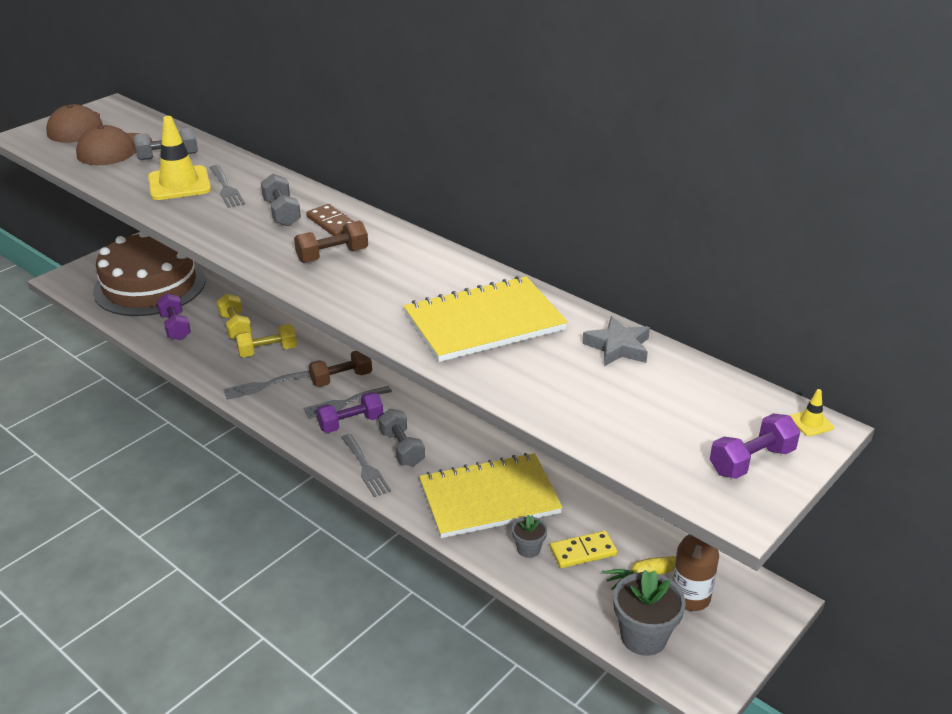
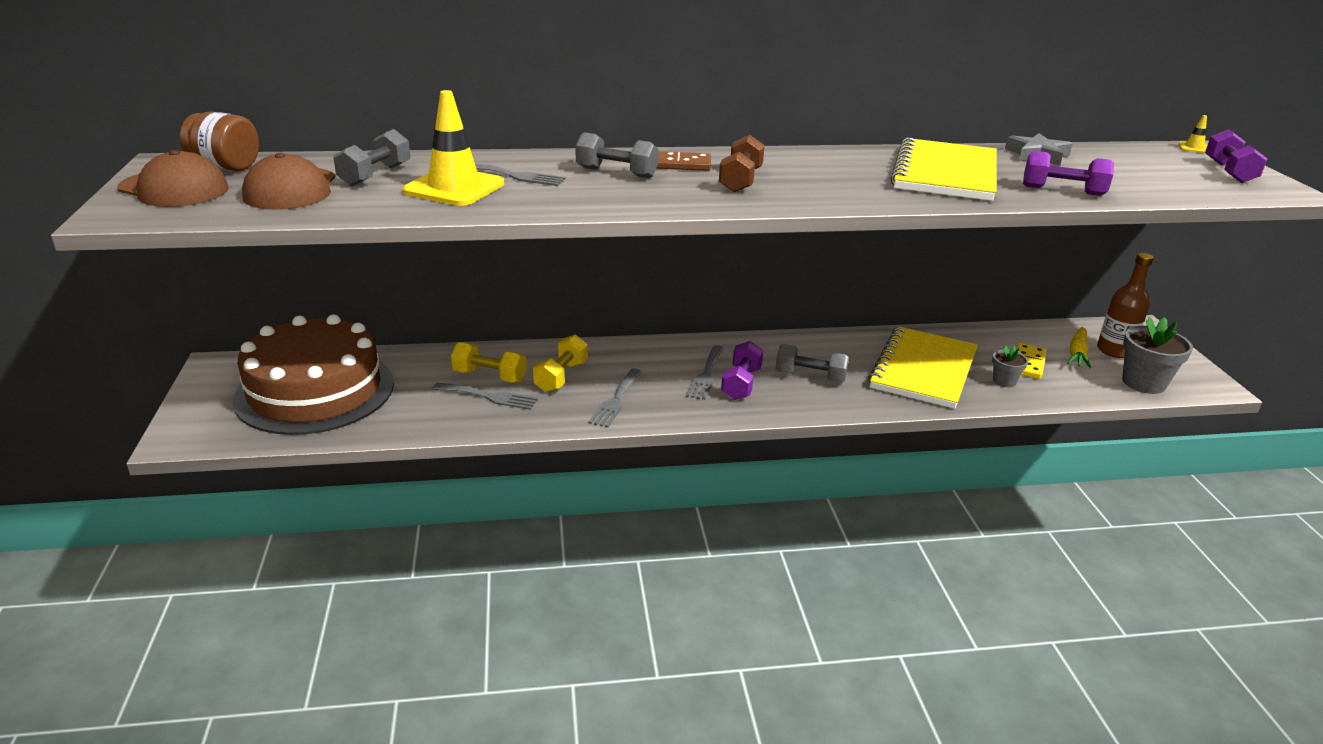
camera: 50 degrees left, 5 degrees down
purple dumbbell [156,293,191,340] -> purple dumbbell moved to [1023,151,1114,196]
brown dumbbell [309,351,372,387] -> none
grey fork [341,434,391,497] -> grey fork moved to [433,383,538,410]
none -> brown jar [180,112,259,171]

